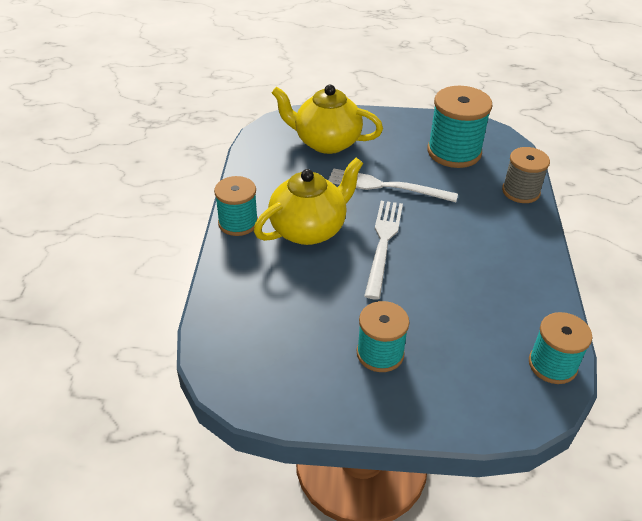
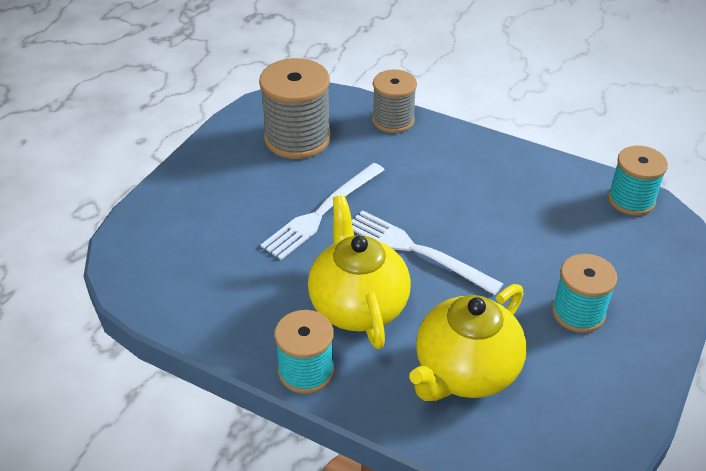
camera: 65 degrees left, 0 degrees up
yellow teapot [272,85,383,154] -> yellow teapot moved to [409,284,526,401]
turquoise spool [427,86,492,168] -> grey spool [259,58,331,159]

